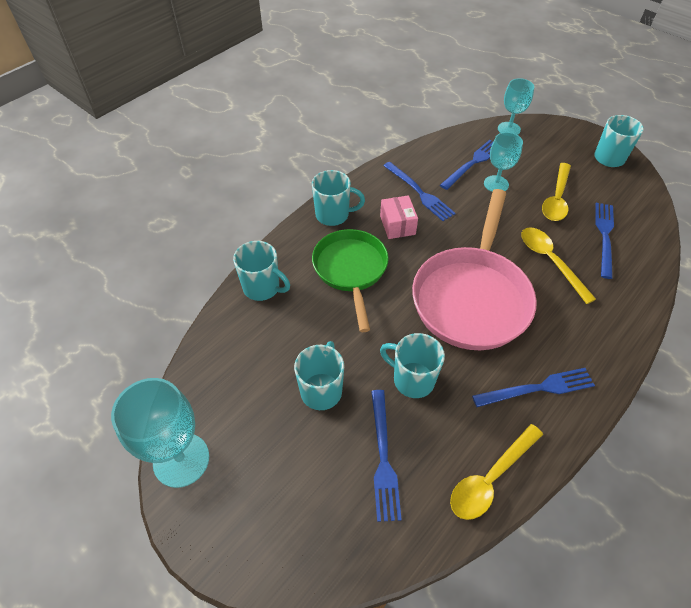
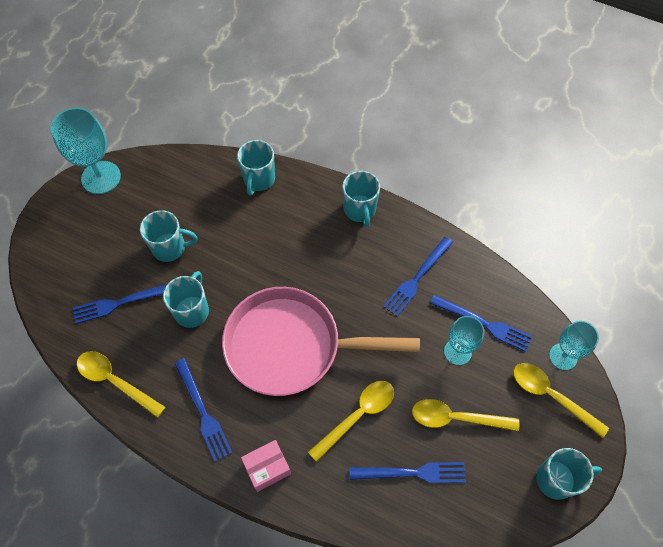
camera: 75 degrees right, 10 degrees up
green pan [312,229,389,332] -> none
pink box [380,195,418,239] -> pink box moved to [241,440,291,492]
none -> yellow spoon [513,363,609,438]

